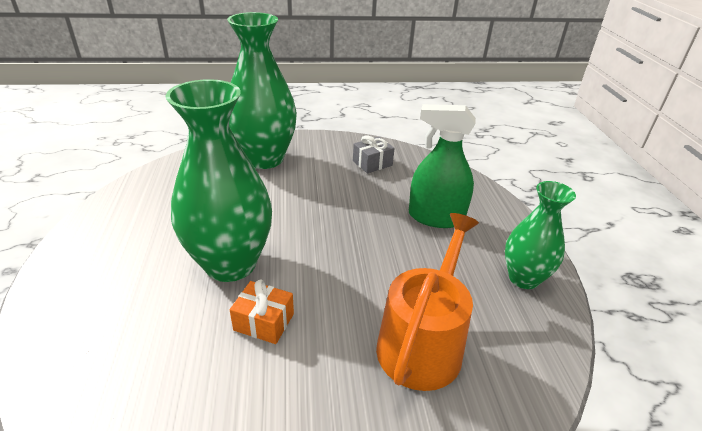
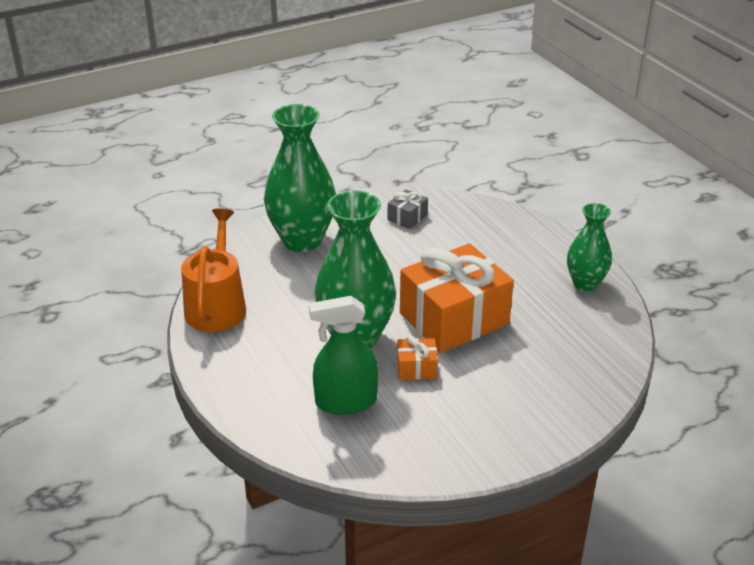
camera: 20 degrees left, 0 degrees up
orange watering can [376,213,479,391] -> orange watering can moved to [181,208,246,332]
green spray bottle [409,104,476,228] -> green spray bottle moved to [309,296,378,415]
none -> orange gift [400,243,514,353]

